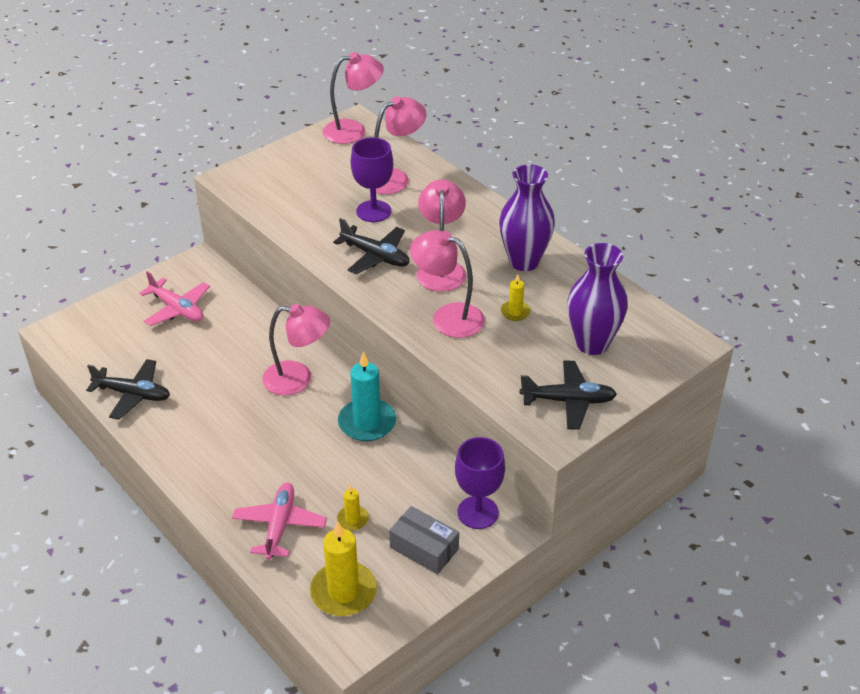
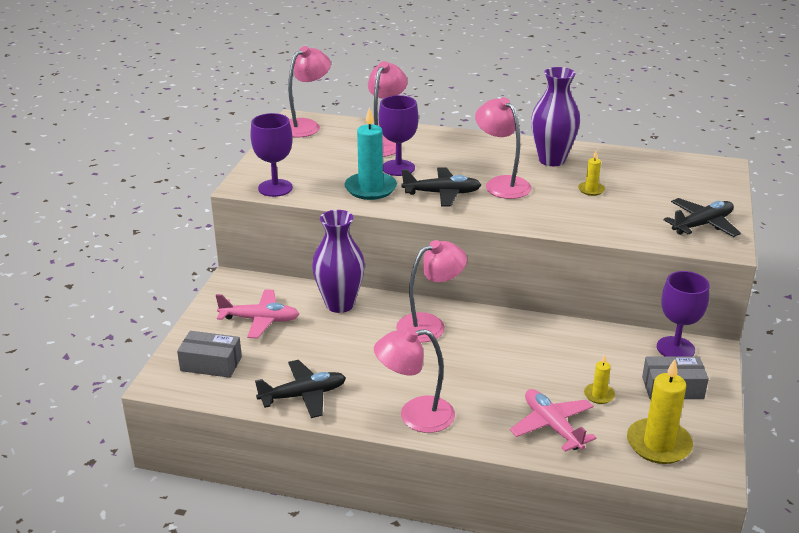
camera: 35 degrees left, 10 degrees down
turquoise candle [338,351,396,441] -> turquoise candle moved to [345,107,397,200]
pink lamp [410,230,485,338] -> pink lamp moved to [374,327,455,433]
purple vase [567,243,628,355] -> purple vase moved to [312,210,365,313]
none -> grey box [177,331,242,378]
none -> purple goblet [250,113,293,197]

